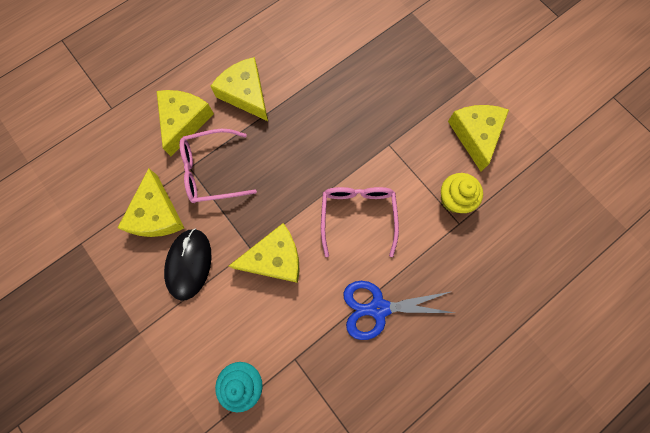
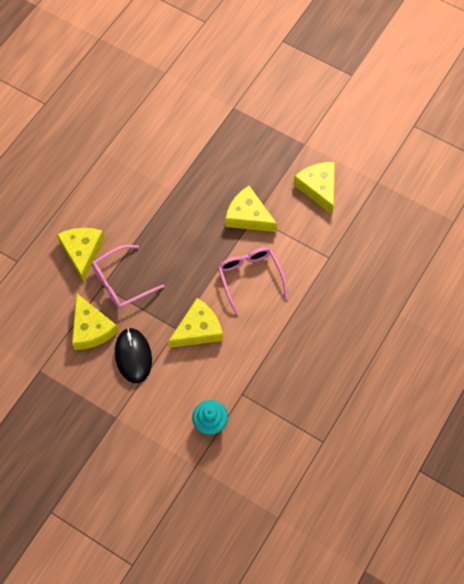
camera: 20 degrees left, 10 degrees down
yellow cheese [210,57,268,121] -> yellow cheese moved to [225,186,277,232]
blue scissors [343,281,454,340] -> none
yellow cupcake [441,173,483,213] -> none

